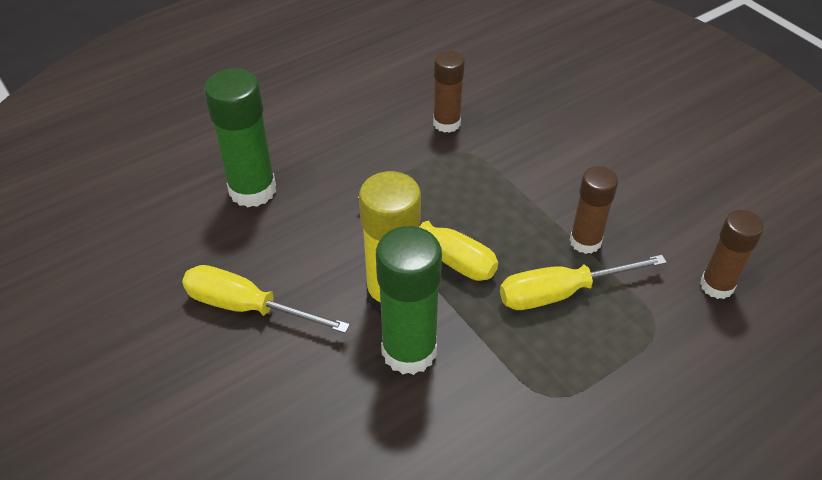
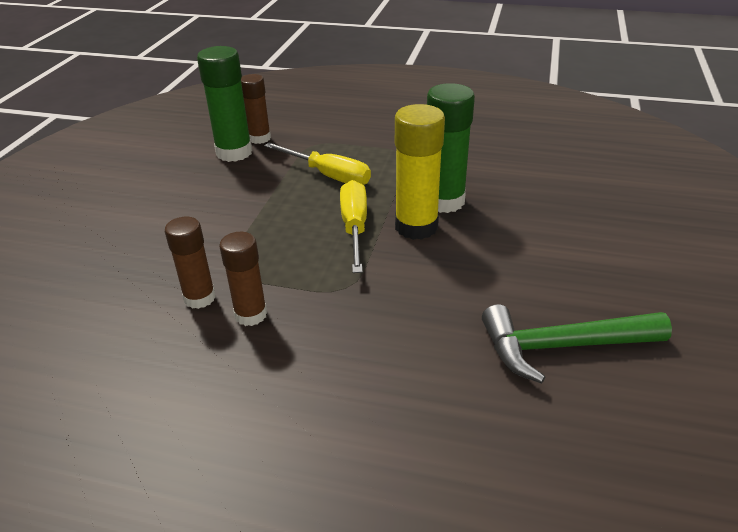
camera: 130 degrees left, 10 degrees down
yellow screwdriver [182,265,350,333] -> none
green glue stick [204,68,276,207] -> green glue stick moved to [197,46,252,162]
brown glue stick [570,166,618,254] -> brown glue stick moved to [219,232,267,326]
none -> green hammer [482,304,672,384]

